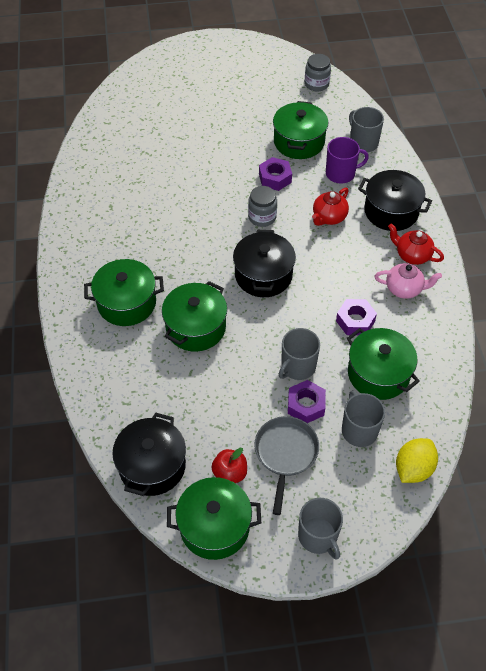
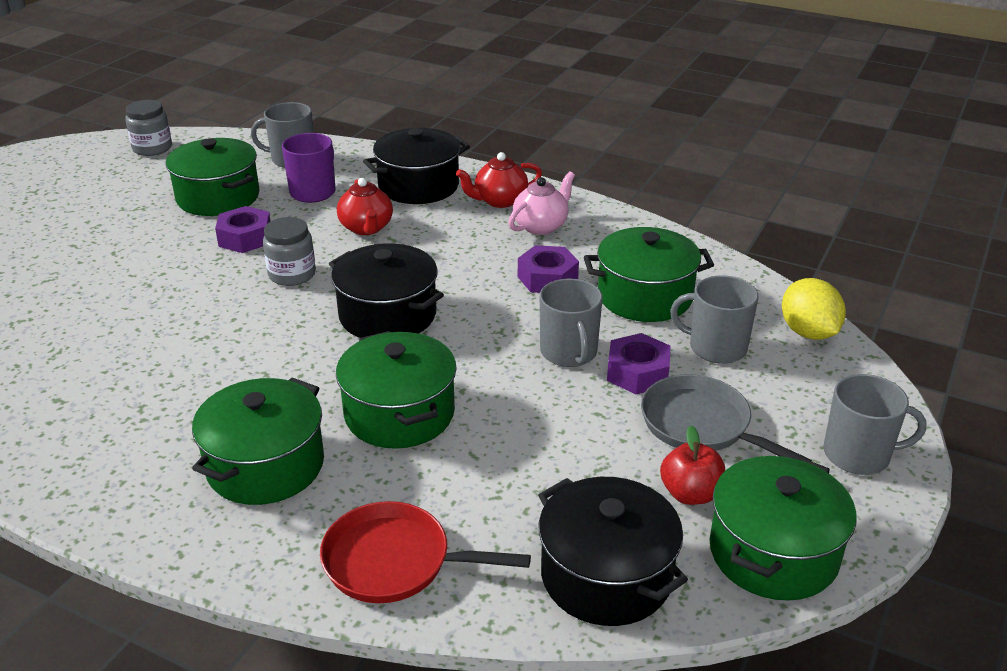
camera: 55 degrees left, 20 degrees down
none -> red pan [320,501,531,603]

